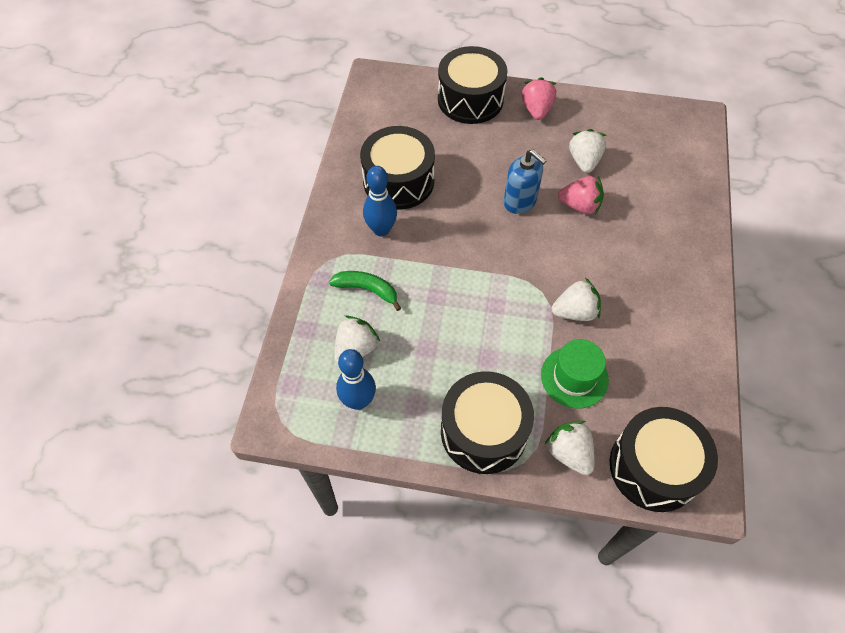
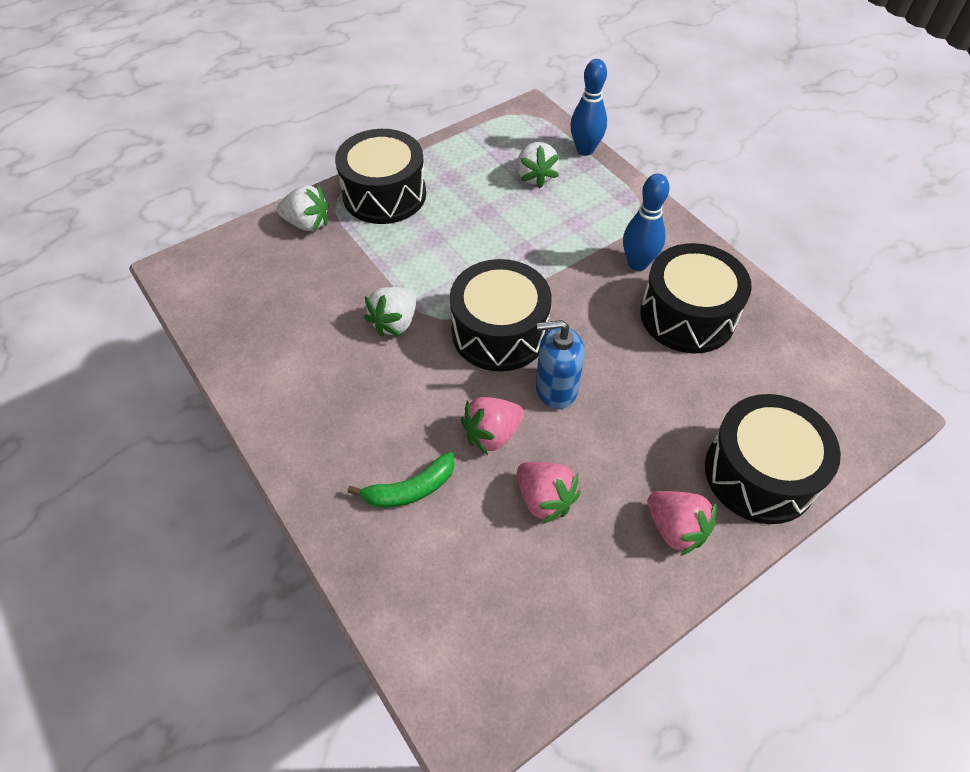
camera: 135 degrees right, 5 degrees down
green banana [329,271,401,311] -> green banana moved to [348,452,455,508]
blue bowling pin [336,349,376,410] -> blue bowling pin moved to [570,59,607,156]
green hat [541,339,609,409] -> none
white strawberry [569,129,606,173] -> pink strawberry [517,462,581,524]
black drum [610,407,718,512] -> black drum moved to [450,259,552,371]

